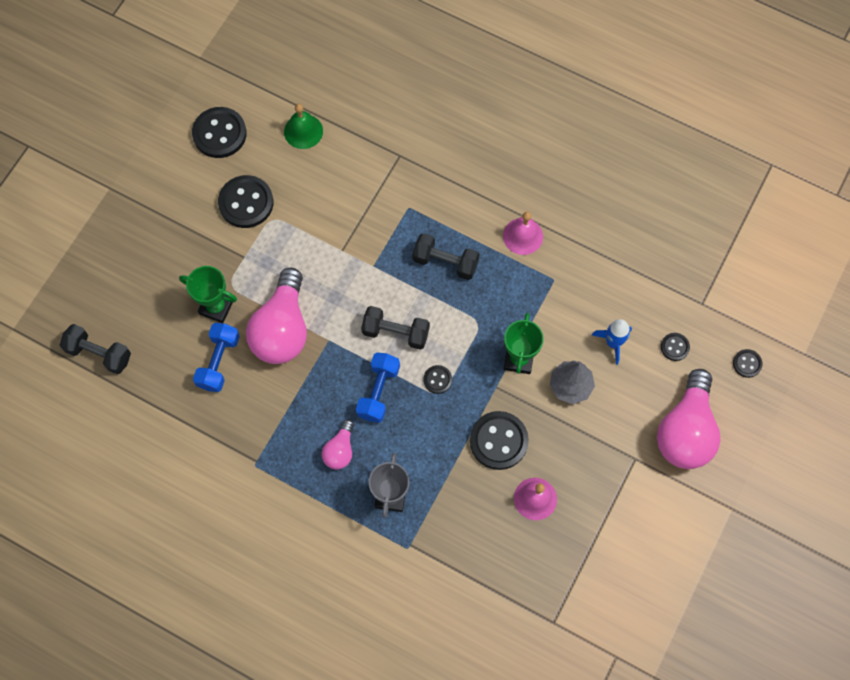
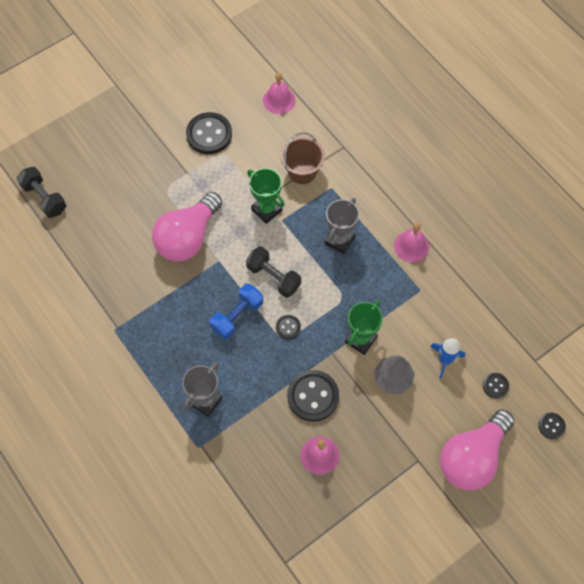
camera: 25 degrees right, 5 degrees down
green trophy [179,266,237,323] -> green trophy moved to [247,168,285,224]
black button [192,107,247,158] -> none
blue dumbbell [193,323,240,392] -> none
green bell [284,104,323,149] -> pink bell [263,72,296,114]
pink light bulb [322,419,354,470] -> none
black dumbbell [412,233,480,280] -> grey trophy [325,198,359,254]
none -> brown bucket [281,132,325,184]

